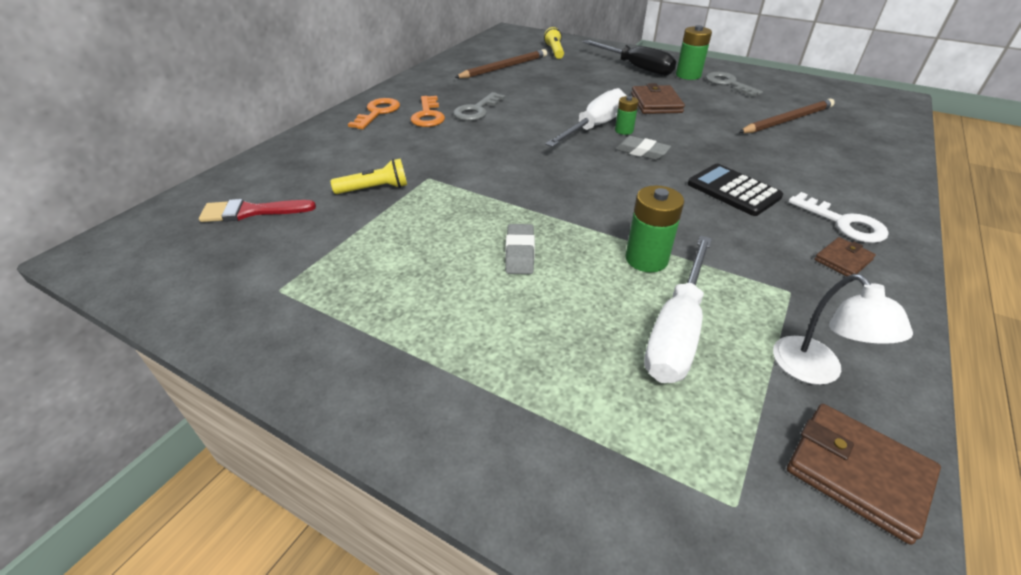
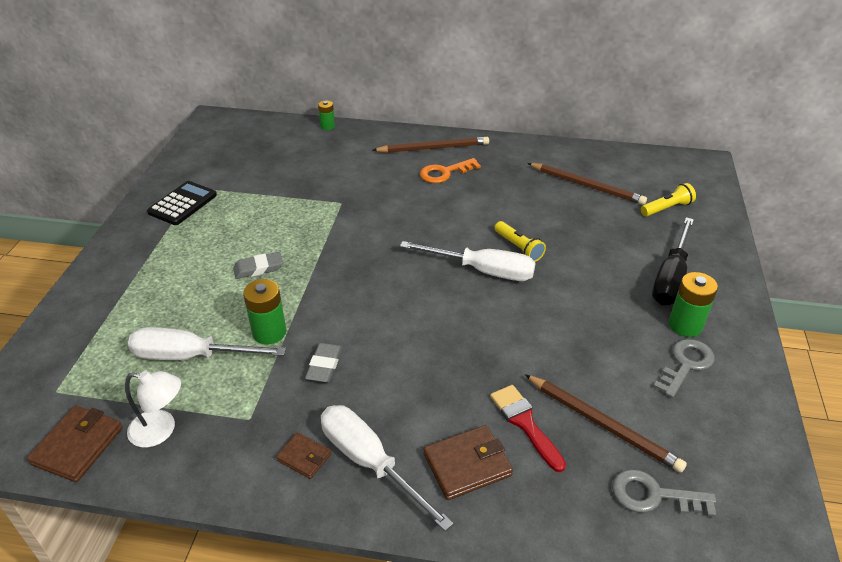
camera: 70 degrees right, 0 degrees up
red brush [199,199,316,222] -> red brush moved to [490,385,566,472]
yellow flashlight [331,158,407,194] -> yellow flashlight moved to [495,221,546,262]
orange key [348,98,400,130] -> brown pencil [373,137,489,153]
grey key [453,92,505,121] -> grey key moved to [612,469,716,517]
green battery [615,96,639,135] -> green battery moved to [318,100,335,130]
grey eraser [615,136,671,160] -> grey eraser moved to [305,343,342,383]
brown wallet [631,83,685,114] -> brown wallet moved to [423,425,513,500]
black calculator [688,164,783,216] -> black calculator moved to [147,181,217,225]
white lamp [773,274,913,385] -> white lamp turned 135 degrees counterclockwise [125,371,181,448]
white key [788,192,889,243] -> white screwdriver [321,405,454,531]

